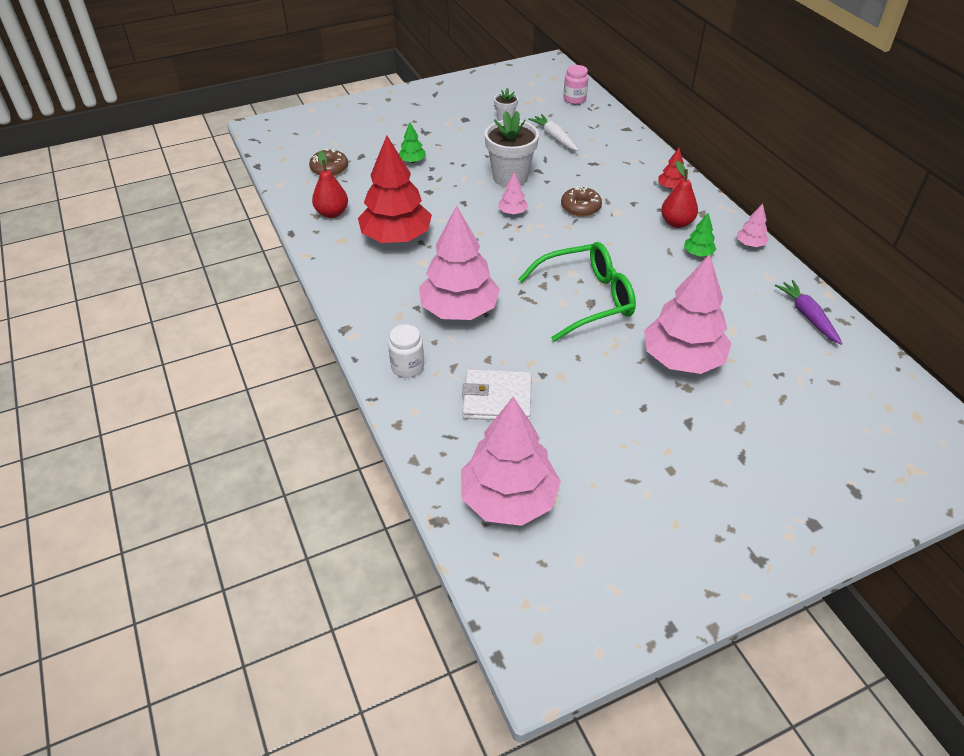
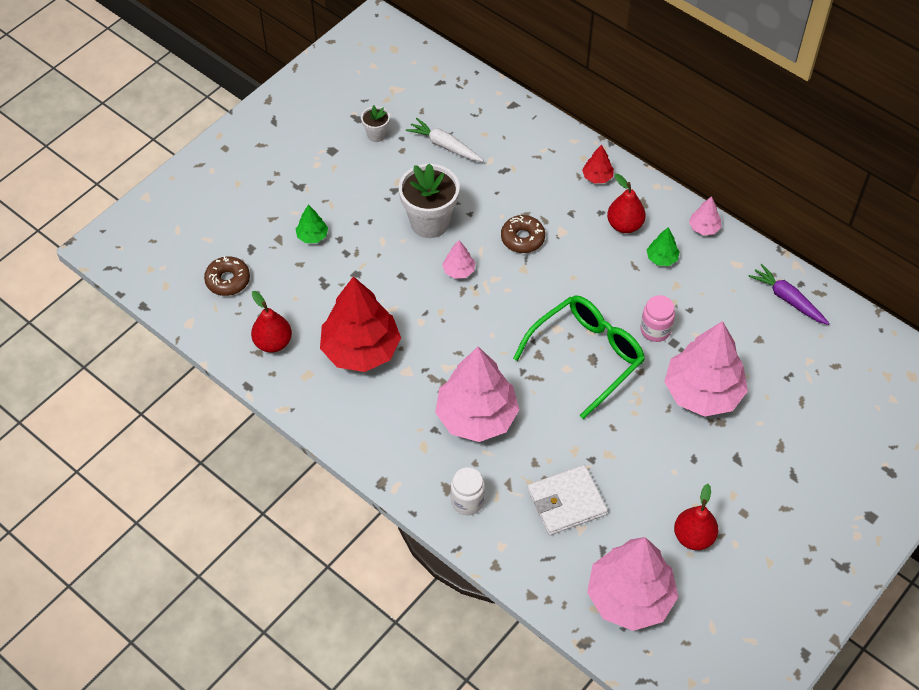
camera: 25 degrees left, 10 degrees up
pink jar [563,65,589,104] -> pink jar moved to [640,295,675,342]
none -> red pear [674,484,718,550]

